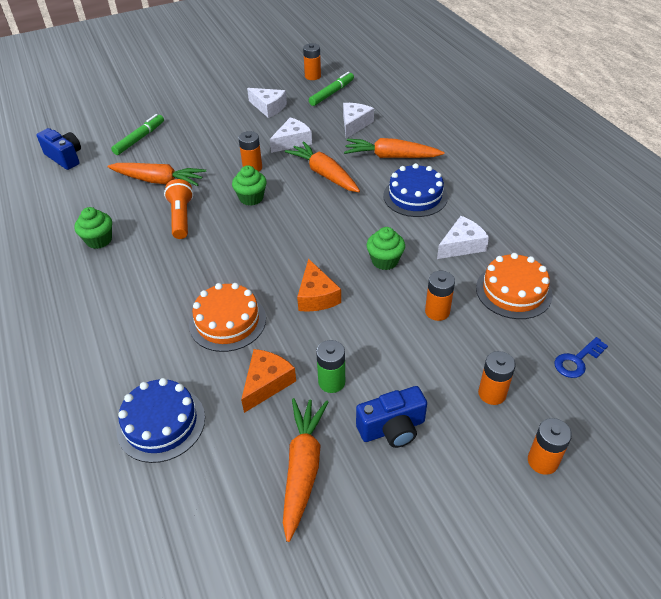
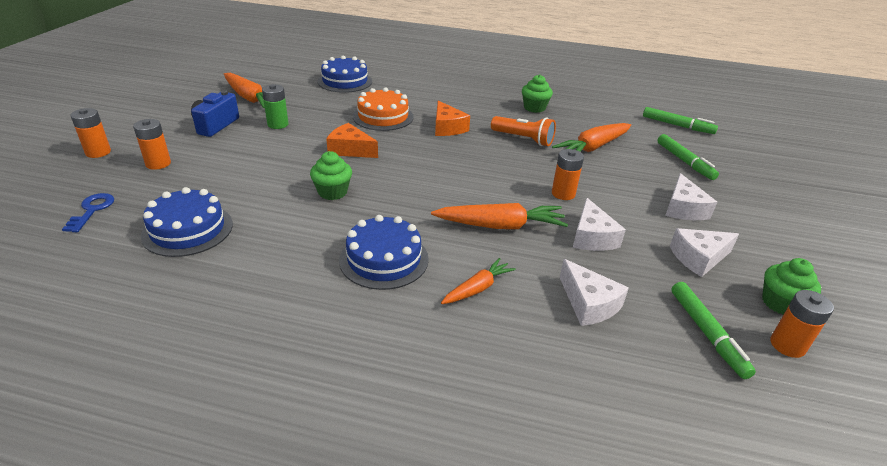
camera: 125 degrees right, 10 degrees down
blue camera [36,128,81,170] -> green marker [643,107,718,134]
green cupcake [232,165,267,206] -> green cupcake moved to [762,258,821,315]
orange cheese [241,349,296,413] -> orange cheese moved to [435,101,470,136]
orange carrot [344,138,444,158] -> orange carrot [441,258,516,304], size x0.60
orange battery [425,271,455,321] -> none
white cheese [437,216,489,259] -> white cheese moved to [665,173,717,220]
orange cake [476,253,553,319] -> blue cake [141,187,233,257]

